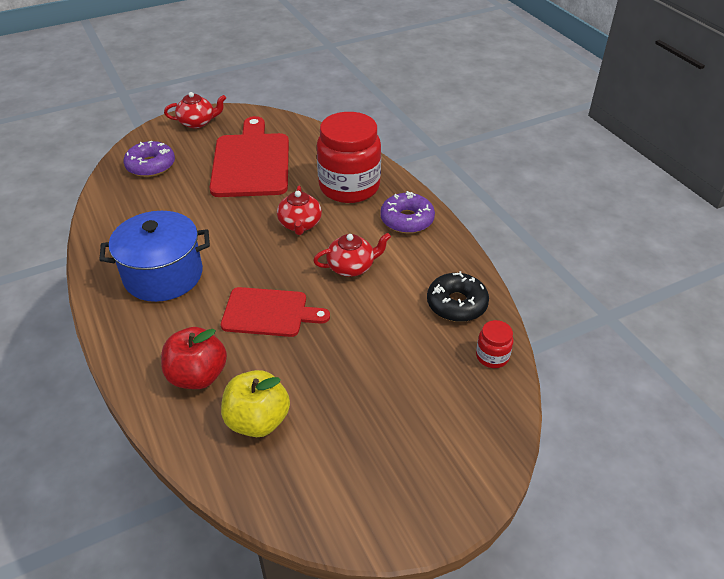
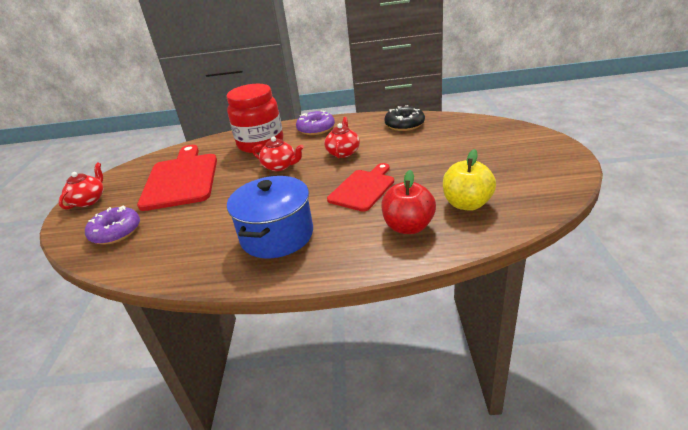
camera: 60 degrees left, 10 degrees down
red cutting board [210,116,289,197] -> red cutting board turned 60 degrees clockwise [137,145,217,211]
red jar [476,320,514,368] -> none

